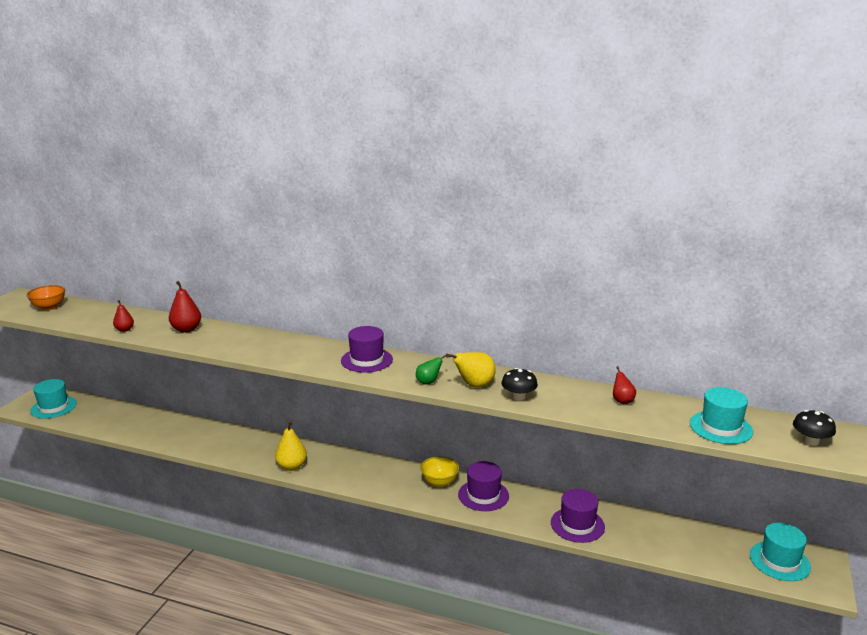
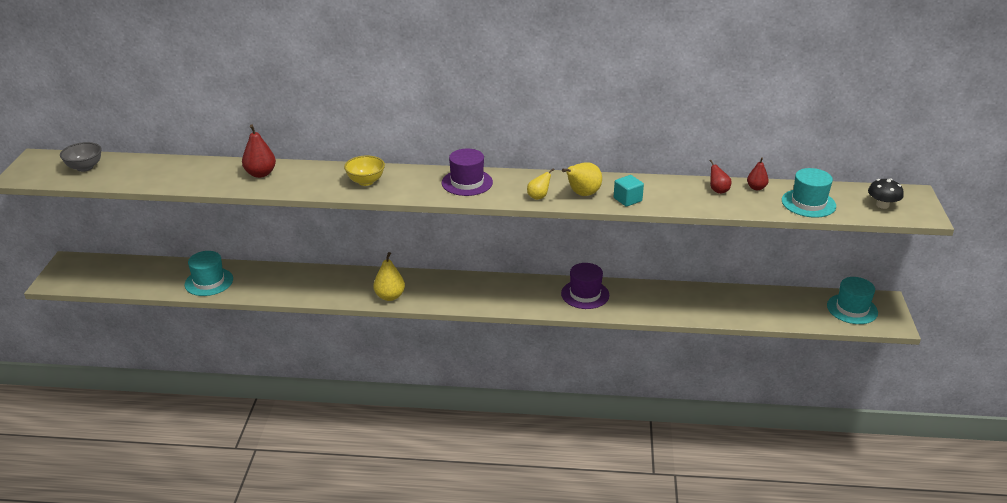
camera: 15 degrees left, 10 degrees up
orange bowl [27,285,65,310] -> grey bowl [60,142,102,172]
turquoise hat [30,379,77,419] -> turquoise hat moved to [184,251,233,296]
red pear [113,300,134,332] -> red pear moved to [747,157,769,190]
green pear [416,355,446,385] -> yellow pear [527,168,554,200]
yellow bowl [420,456,459,487] -> yellow bowl moved to [344,156,385,186]
black mushroom [501,368,538,401] -> turquoise cube [614,175,644,207]
purple hat [551,489,605,543] -> none

